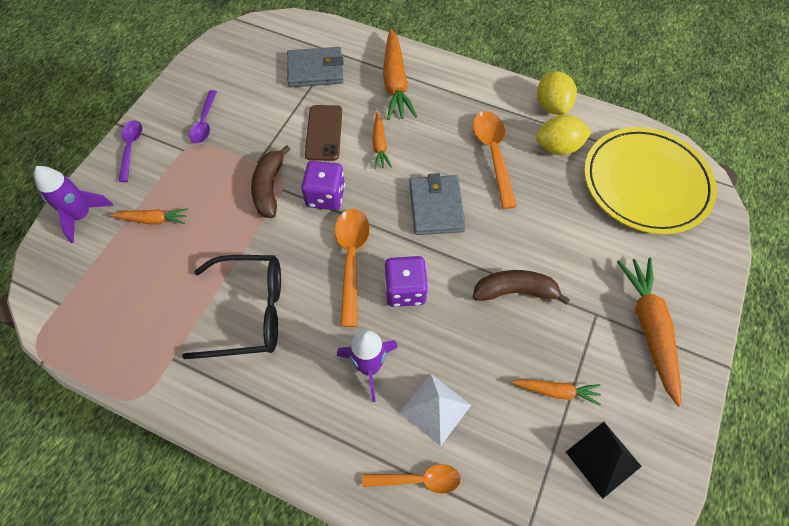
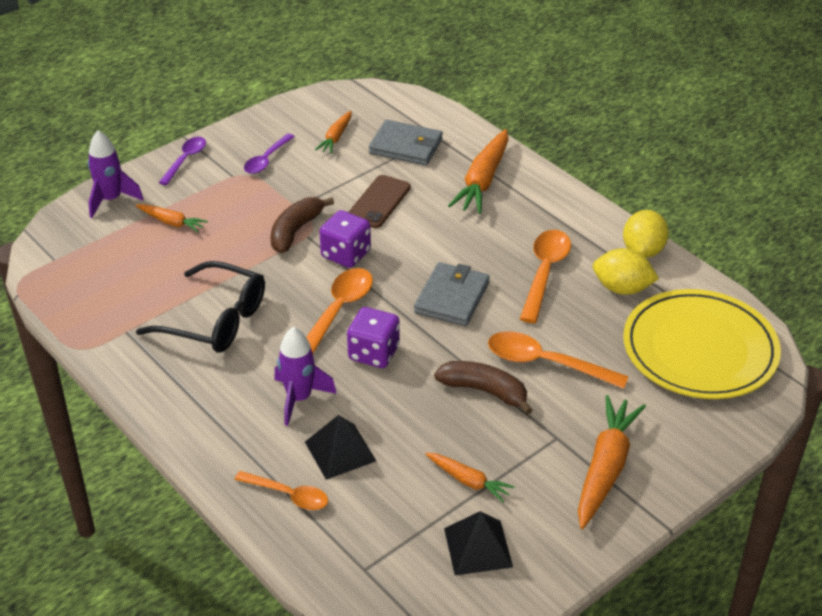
camera: 25 degrees right, 20 degrees down
orange carrot [372,112,392,169] -> orange carrot moved to [315,110,351,154]
white pyramid [400,374,471,446] -> black pyramid [305,415,376,480]
none -> orange spoon [488,331,629,389]

